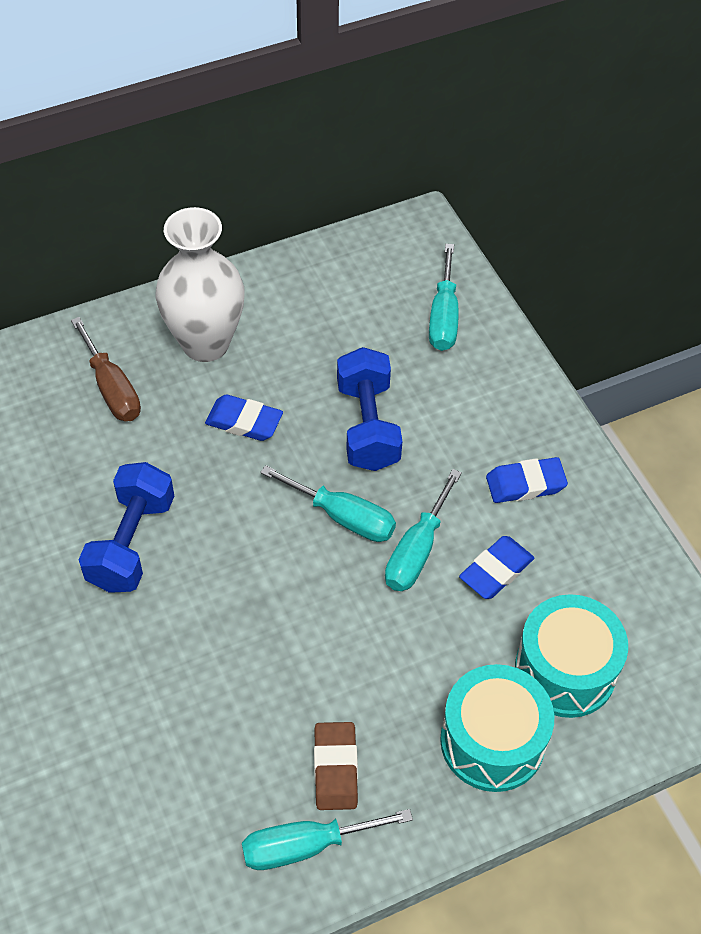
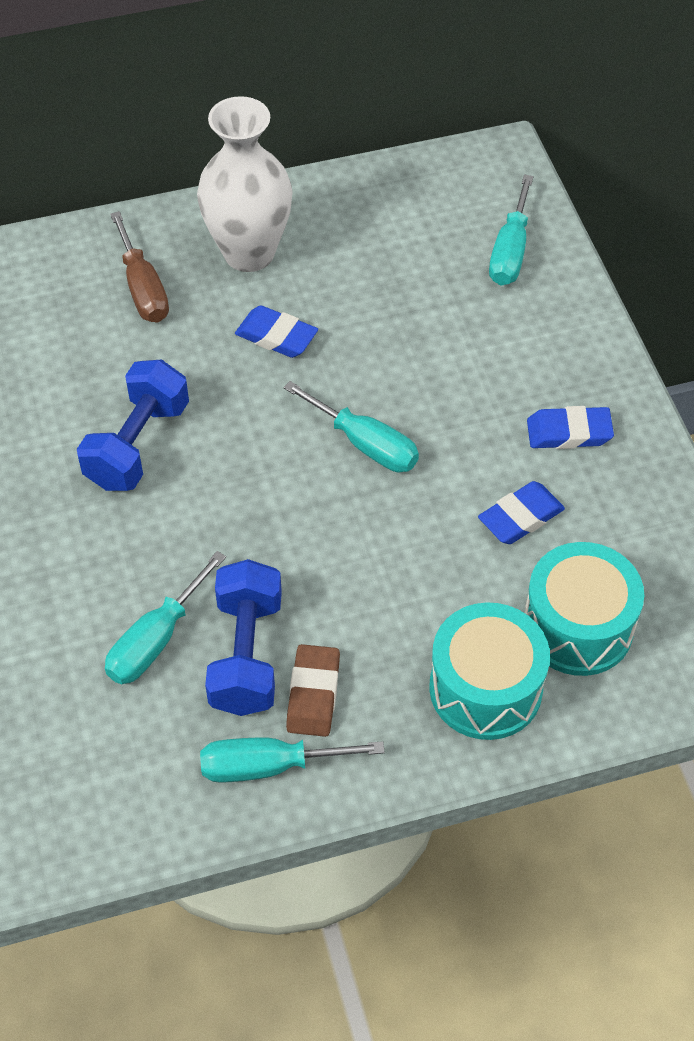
camera: 10 degrees right, 0 degrees up
blue dumbbell [337,347,402,471] -> blue dumbbell moved to [205,559,282,716]
turquoise screwdriver [385,469,462,591] -> turquoise screwdriver moved to [105,551,226,684]

